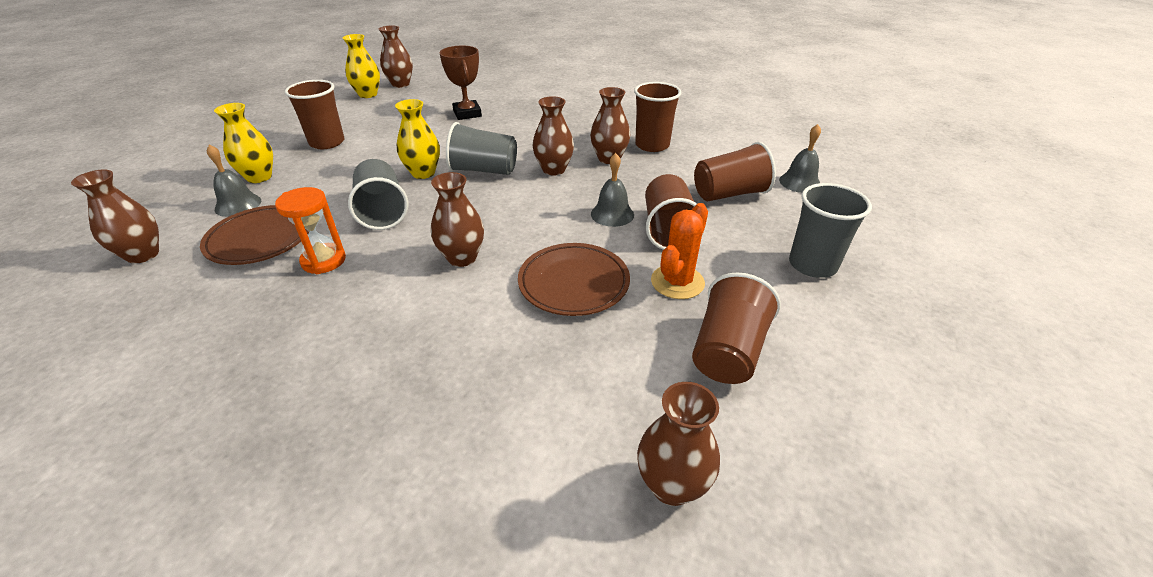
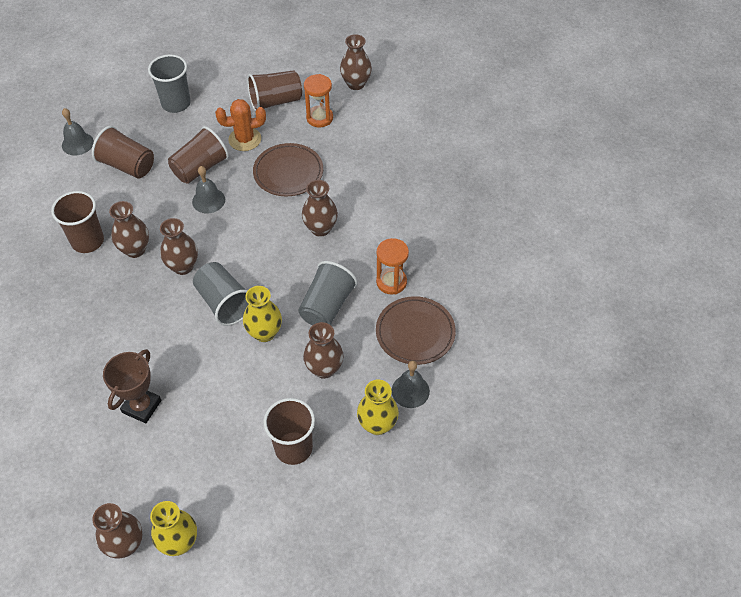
camera: 135 degrees left, 15 degrees up
brown vase [71,170,159,264] -> brown vase moved to [303,322,343,379]
none -> orange hourglass [304,74,333,128]

